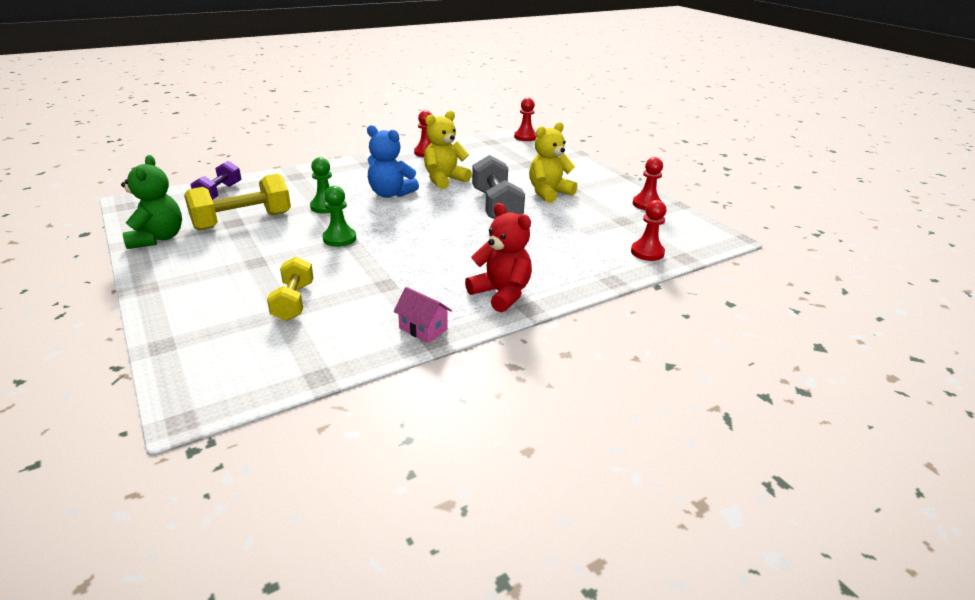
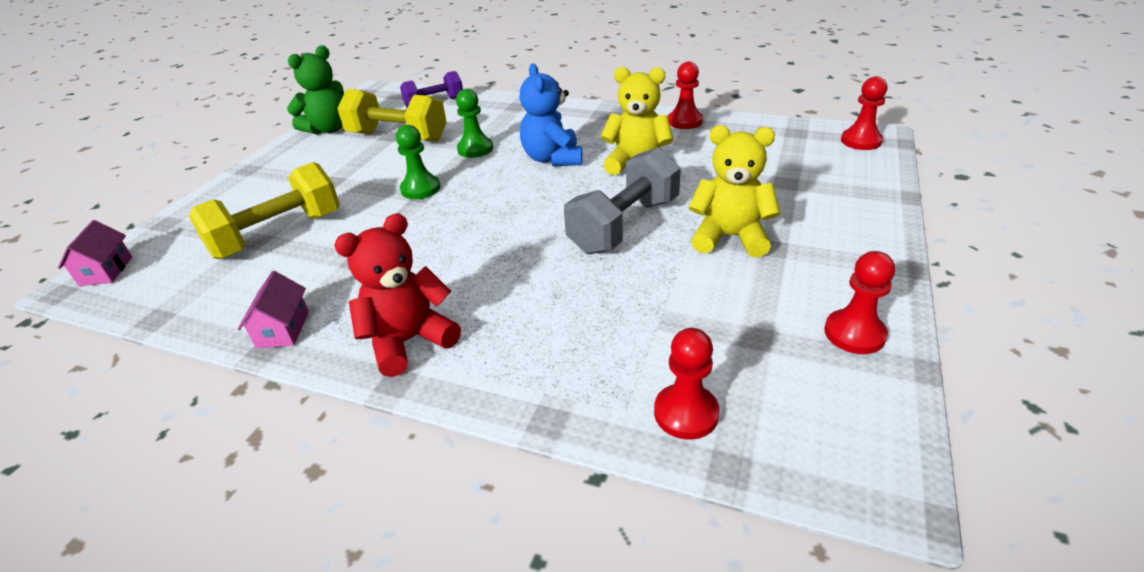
camera: 55 degrees right, 5 degrees up
yellow dumbbell [267,257,314,321] -> yellow dumbbell [189,162,340,259], size x1.56
red teddy bear [465,203,532,312] -> red teddy bear turned 135 degrees counterclockwise [334,213,461,377]
none -> pink house [58,220,132,286]

